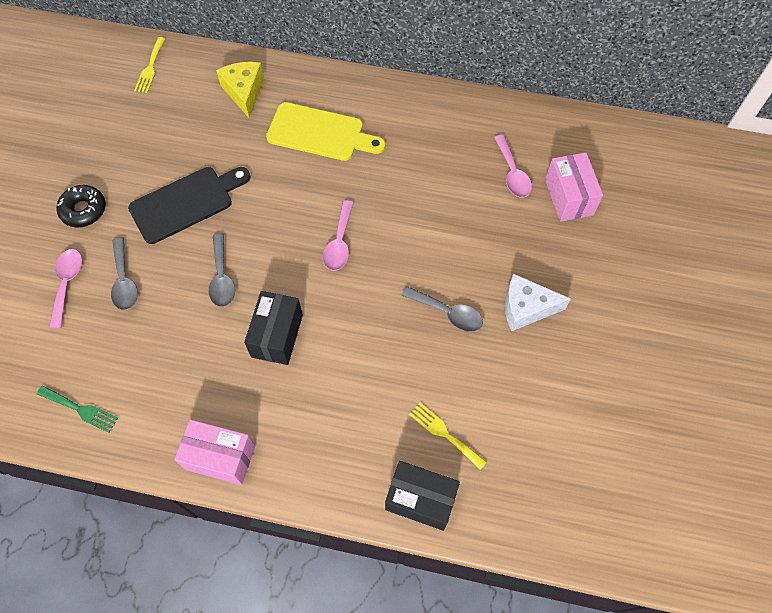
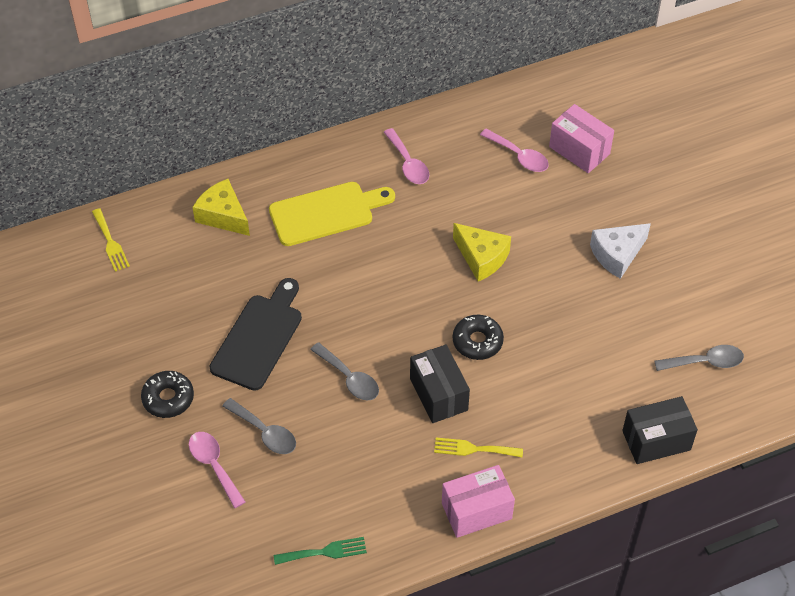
camera: 35 degrees left, 10 degrees down
pink spoon [323,200,354,271] -> pink spoon moved to [384,128,429,184]
grey spoon [401,286,483,332] -> grey spoon moved to [654,345,744,371]
yellow fork [409,403,487,470] -> yellow fork moved to [434,437,523,457]
none -> black donut [452,315,504,360]
none -> yellow cheese [453,223,511,281]

